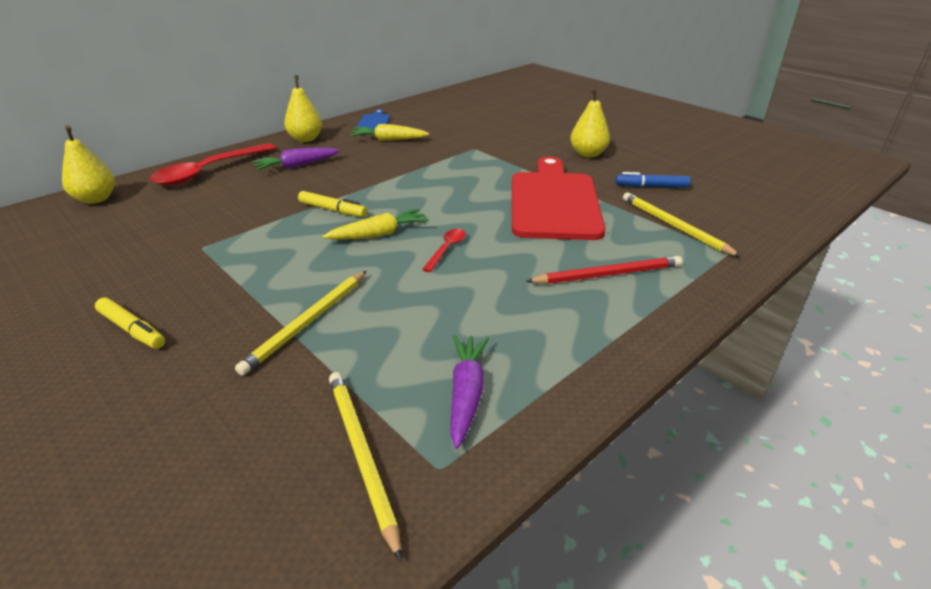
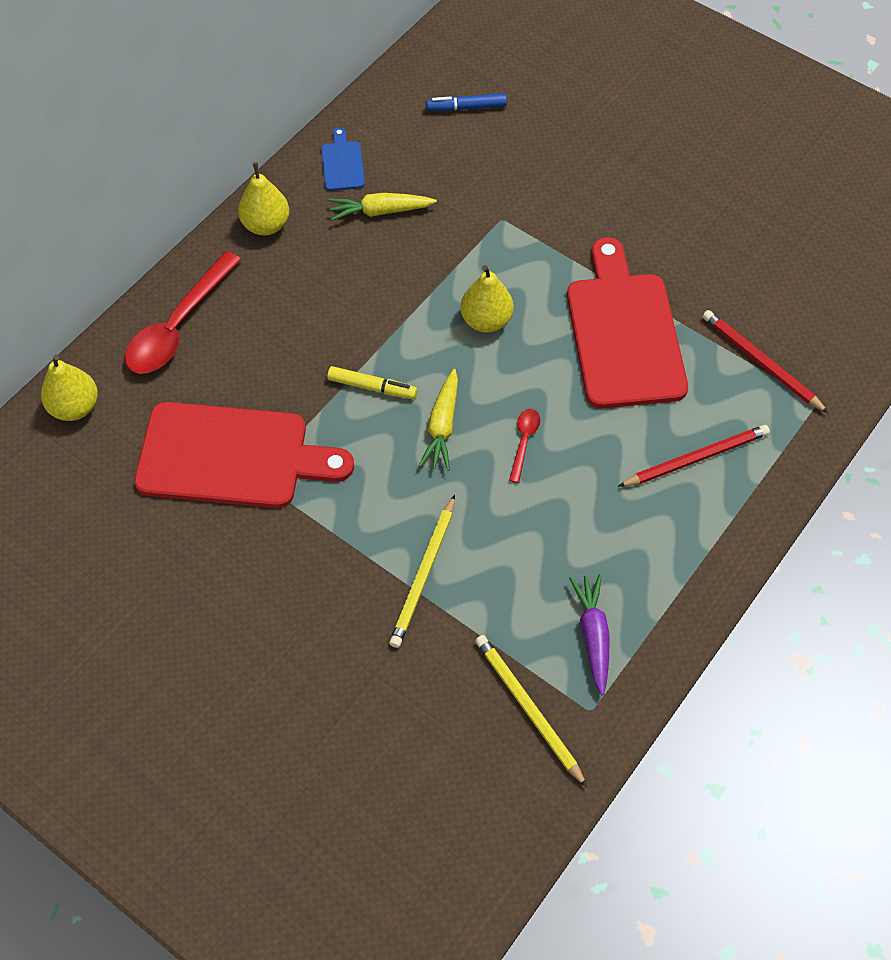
camera: 10 degrees left, 25 degrees up
yellow marker [95,298,165,349] -> none
purple carrot [252,148,340,171] -> none
yellow carrot [322,209,429,240] -> yellow carrot turned 135 degrees clockwise [419,369,458,471]
yellow pear [570,88,610,158] -> yellow pear moved to [460,265,514,333]
blue marker [615,172,691,188] -> blue marker moved to [426,93,507,111]
yellow pencil [623,193,741,257] -> red pencil [703,310,828,413]
none -> red cutting board [134,402,354,508]

